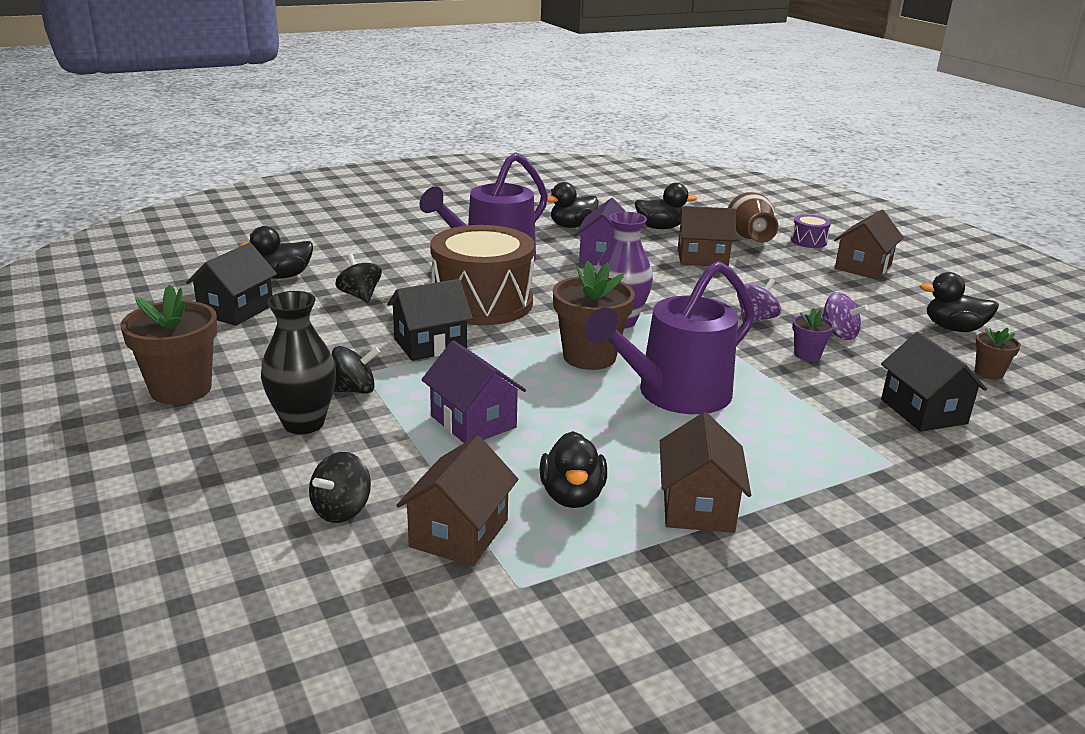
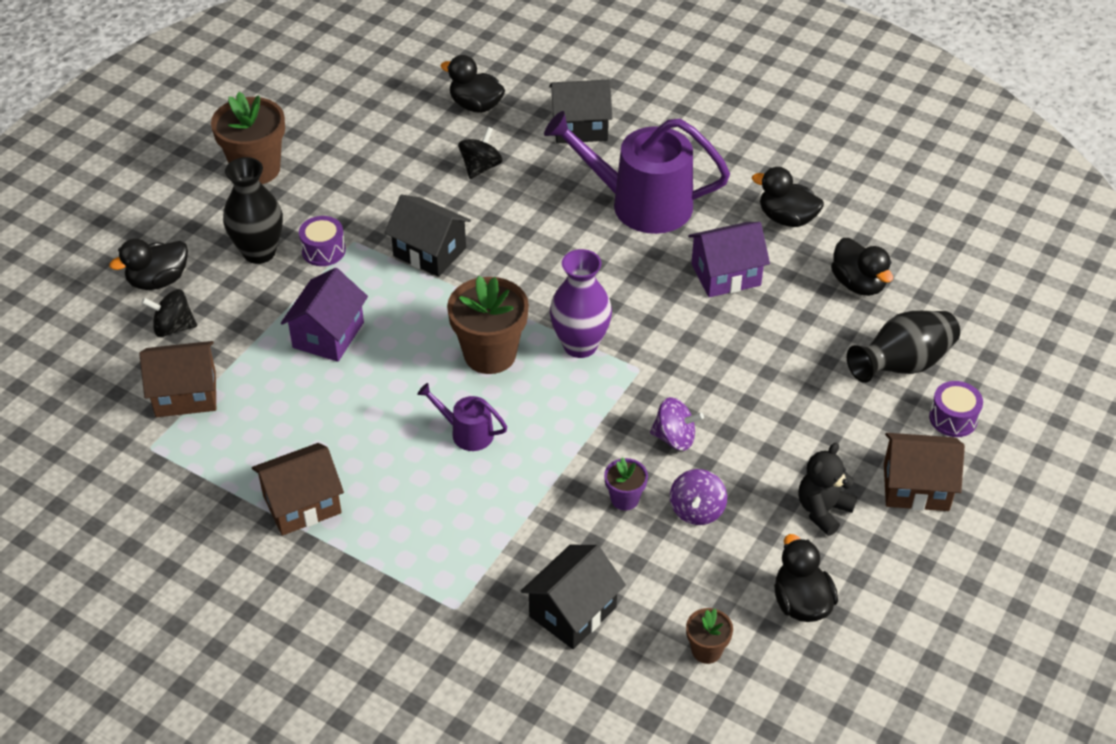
camera: 60 degrees right, 20 degrees up
black house [186,242,277,326] -> black house moved to [549,80,612,143]
black spinning top [331,346,380,394] -> purple drum [299,216,346,266]
brown drum [430,225,535,325] -> none
black duck [539,431,607,508] -> black duck moved to [109,239,188,290]
purple watering can [585,261,755,414] -> purple watering can [417,383,507,451], size x0.46
brown house [677,206,736,266] -> none
brown vase [728,192,778,243] -> black vase [847,311,960,383]
none -> black teddy bear [798,443,857,536]

